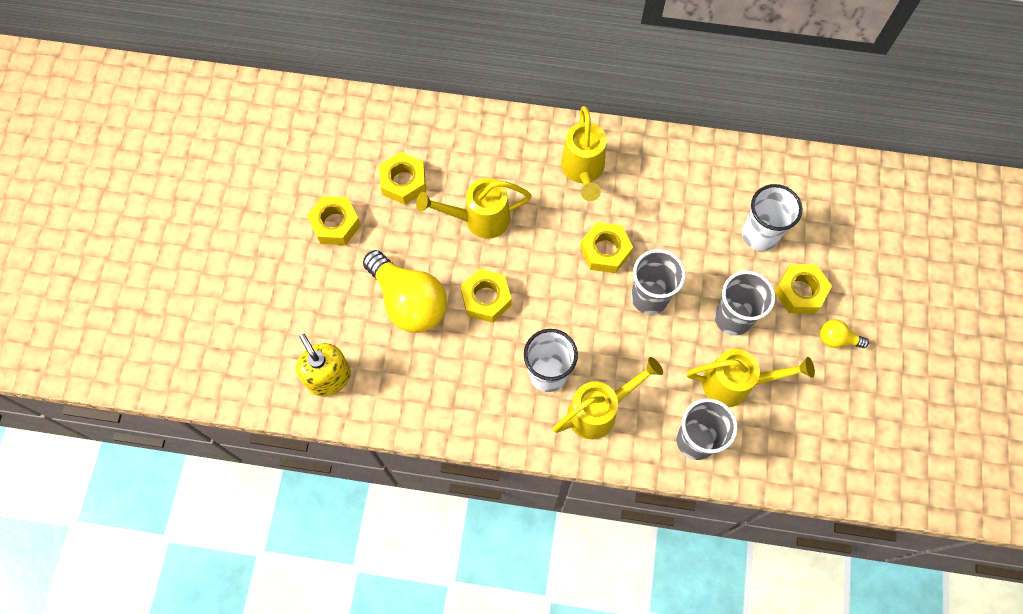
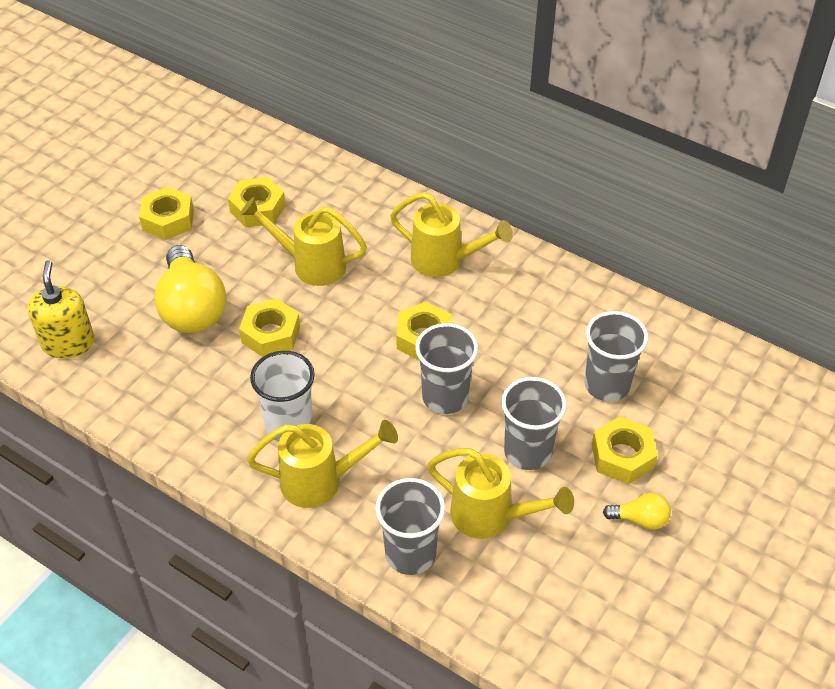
camera: 25 degrees right, 20 degrees down
yellow watering can [561,106,607,201] -> yellow watering can turned 90 degrees counterclockwise [390,192,513,277]
white cup [742,184,803,251] -> grey cup [584,311,648,402]
yellow light bulb [820,319,869,348] -> yellow light bulb turned 150 degrees clockwise [603,493,671,530]

